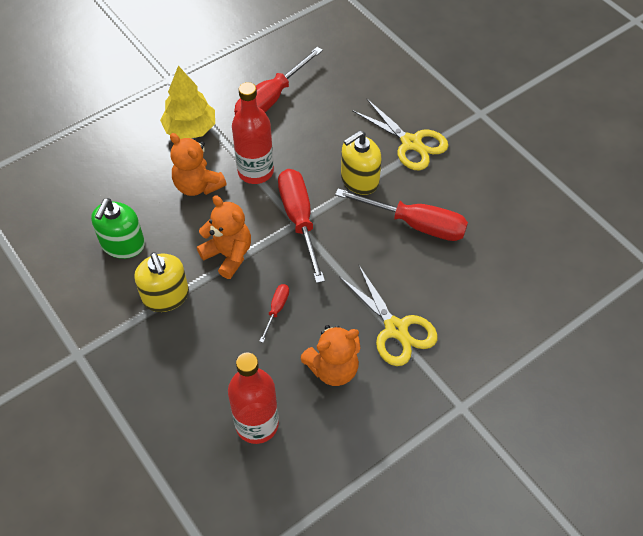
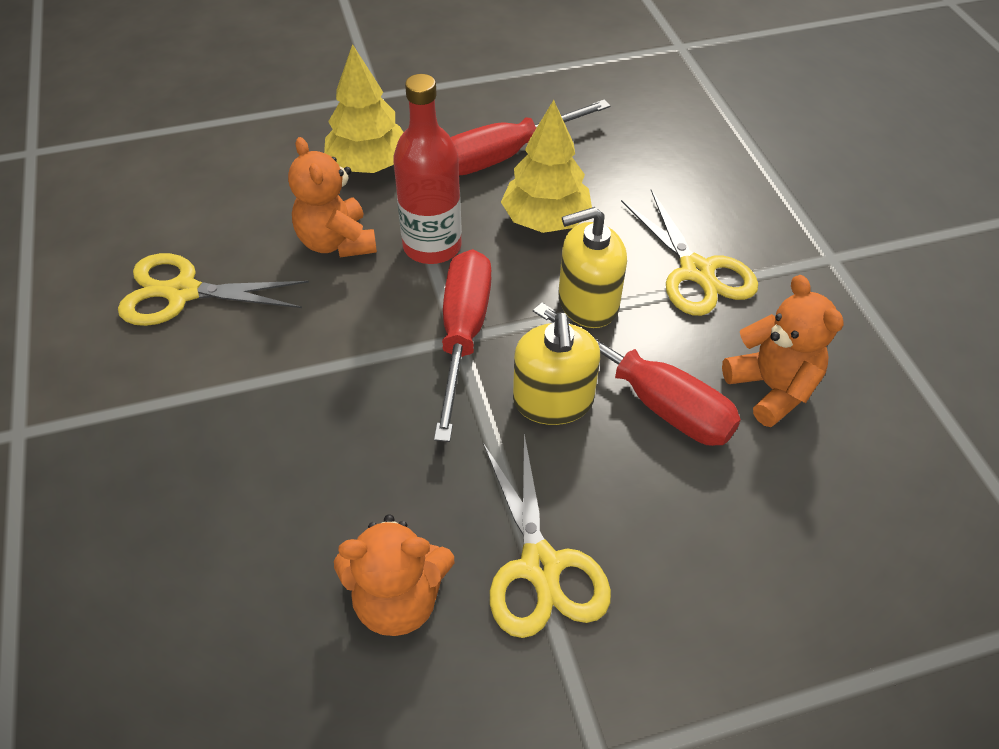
camera: 20 degrees right, 5 degrees down
green soap dispenser [91,198,145,259] -> yellow scissors [118,253,309,326]
yellow soap dispenser [134,252,189,312] -> yellow soap dispenser moved to [513,313,600,425]
orange teddy bear [197,195,251,279] -> orange teddy bear moved to [722,275,844,427]
red bottle [228,353,279,444] -> none
red screwdriver [259,284,289,343] -> none
none -> yellow tree [501,100,592,233]

